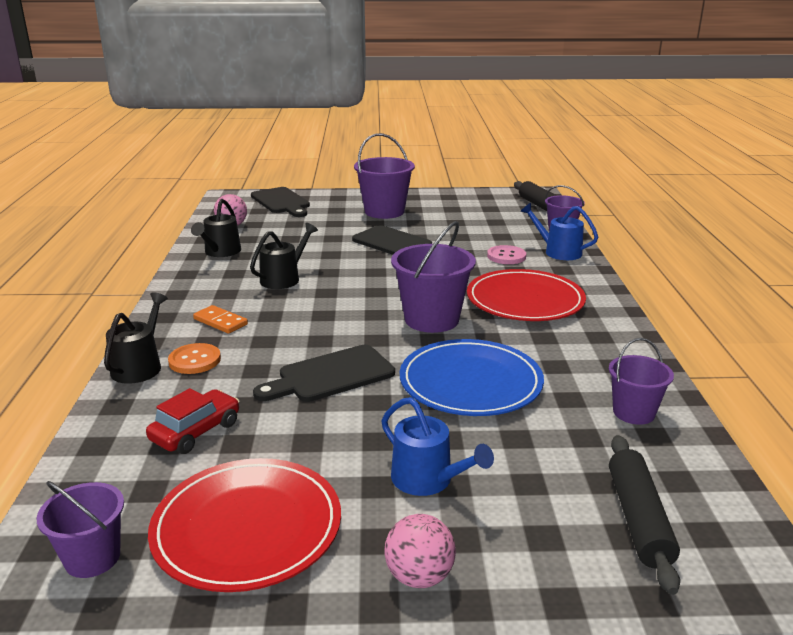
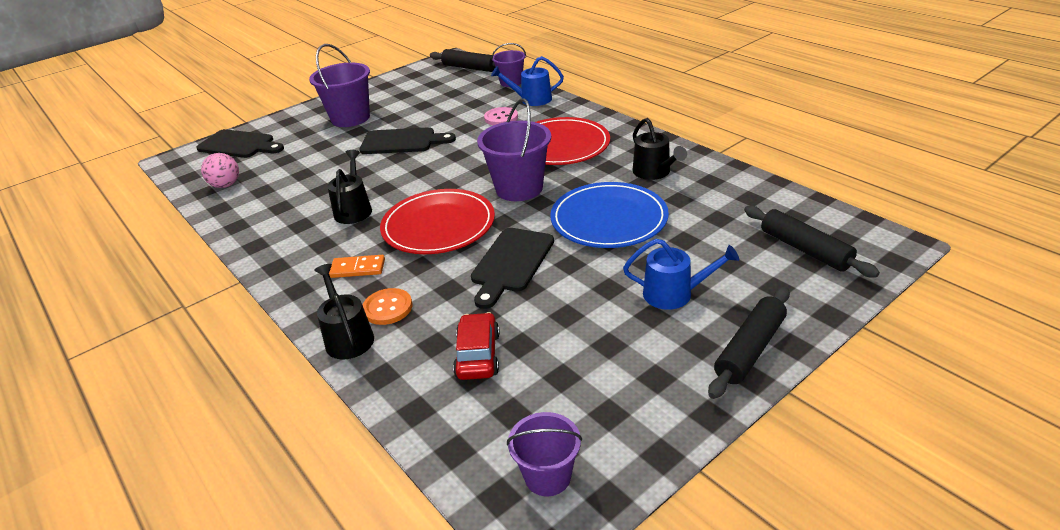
camera: 35 degrees left, 10 degrees up
red plate [148,458,341,592] -> red plate moved to [380,189,495,254]
black watering can [191,199,241,257] -> black watering can moved to [633,118,687,180]
pink ball [384,514,456,588] -> black rolling pin [708,287,790,399]
purple bucket [609,338,674,425] -> none

